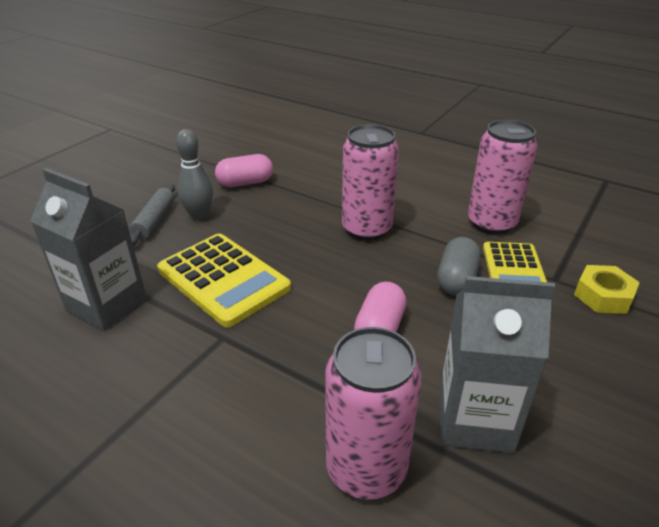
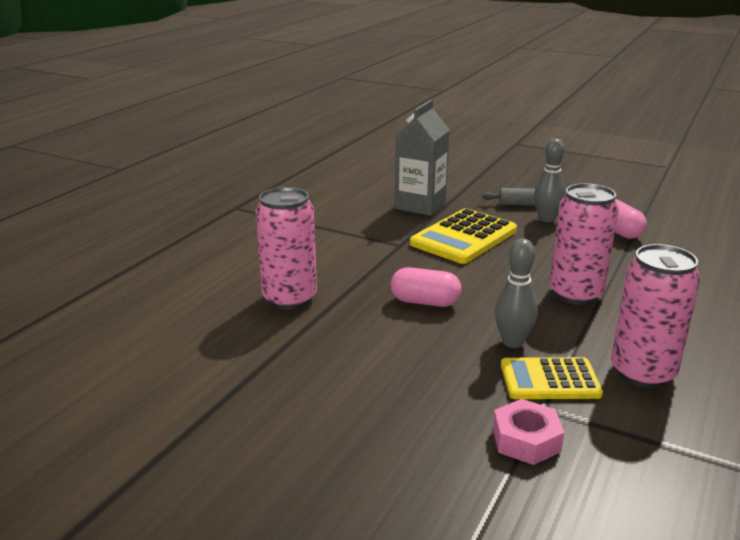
camera: 85 degrees right, 10 degrees down
grey capsule [437,237,480,295] -> grey bowling pin [495,239,537,348]
grey carton [439,276,556,453] -> none
yellow nut [574,265,640,314] -> pink nut [493,399,564,465]

